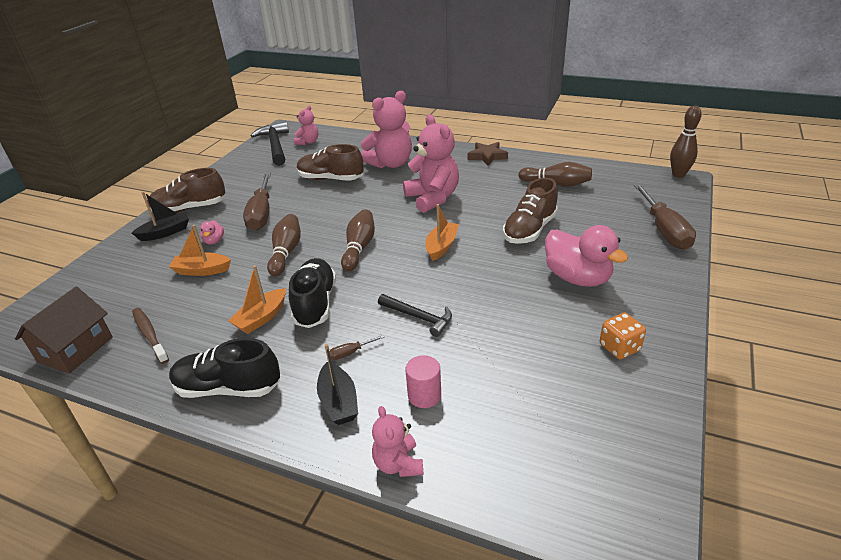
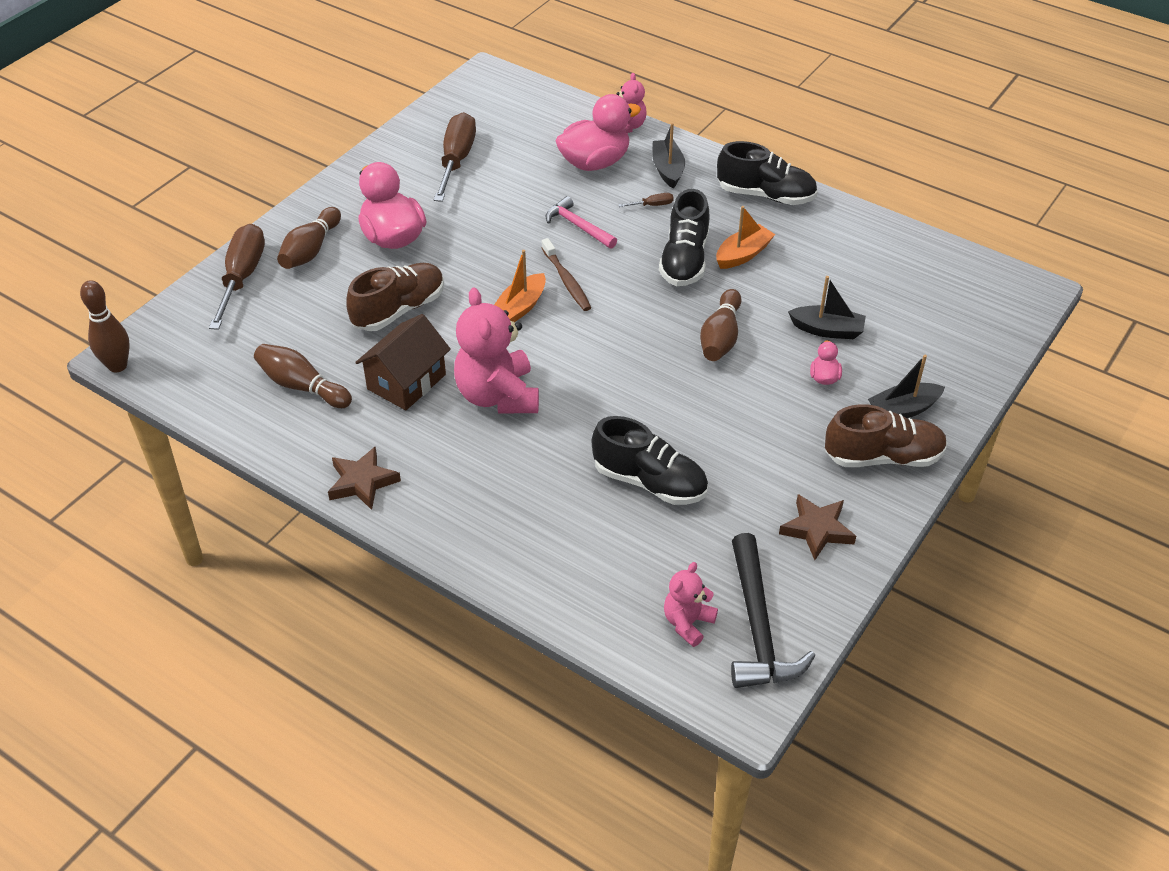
camera: 170 degrees left, 10 degrees up
brown house [15,287,113,374] -> brown house moved to [355,314,451,410]
brown toothbrush [132,308,169,364] -> brown toothbrush moved to [542,238,591,311]
orange boat [169,225,231,276] -> black boat [788,276,866,339]
brown screwdriver [243,173,271,231] -> brown screwdriver moved to [434,112,476,202]
brown shoe [297,144,364,181] -> black shoe [592,416,708,505]
brown bowling pin [341,209,375,271] -> brown bowling pin moved to [277,207,341,269]
pink teddy bear [361,91,412,168] -> none
black hammer [378,294,452,337] -> pink hammer [546,196,617,249]
pink cylinder [405,355,441,408] -> pink duck [555,94,641,171]
orange dice [600,313,646,359] -> none
none -> brown star [779,494,856,560]

